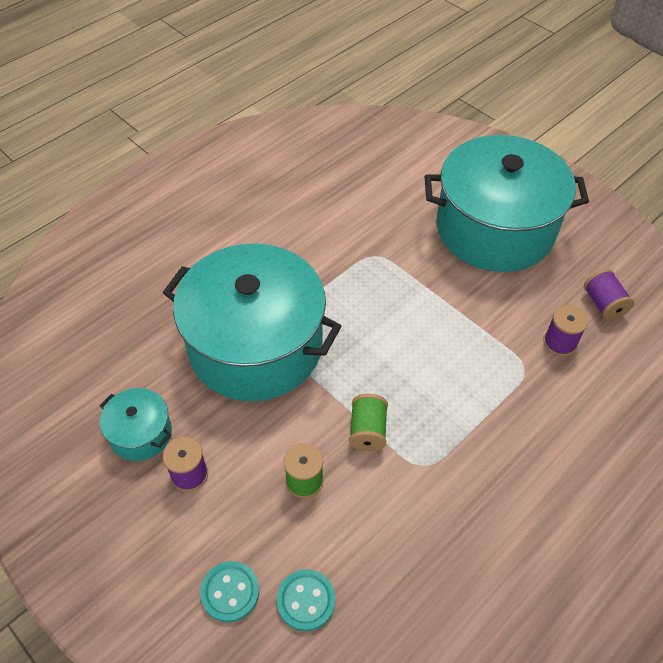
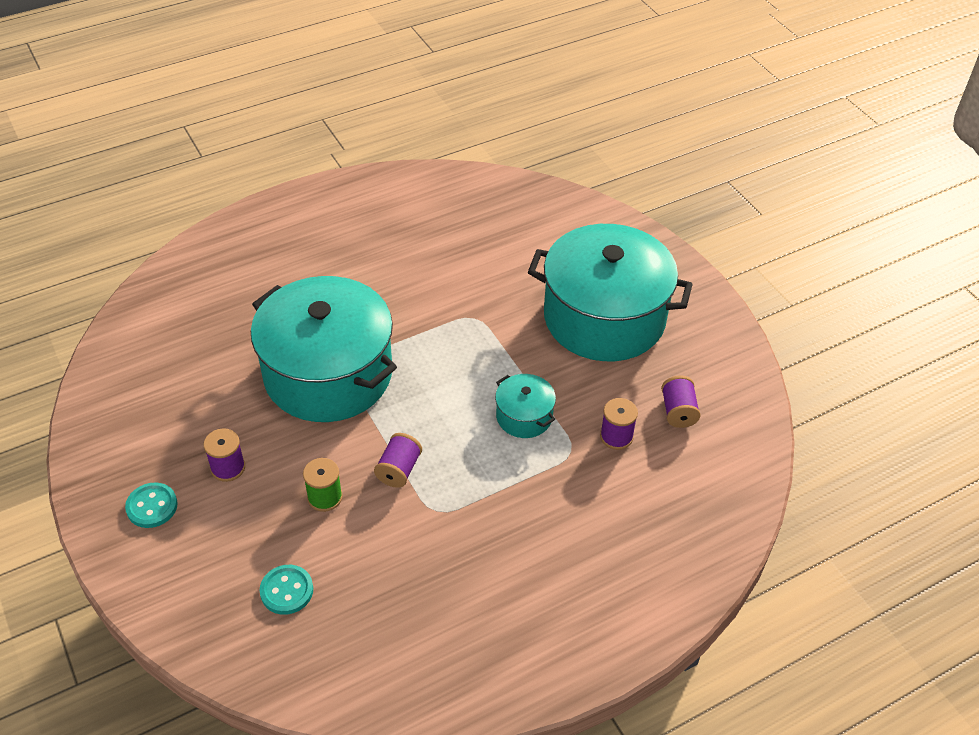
camera: 15 degrees right, 5 degrees down
turquoise pot [100,388,172,461] -> turquoise pot moved to [495,374,556,438]
turquoise button [200,561,259,623] -> turquoise button moved to [125,482,178,528]
green spool [349,394,388,451] -> purple spool [374,433,422,488]

